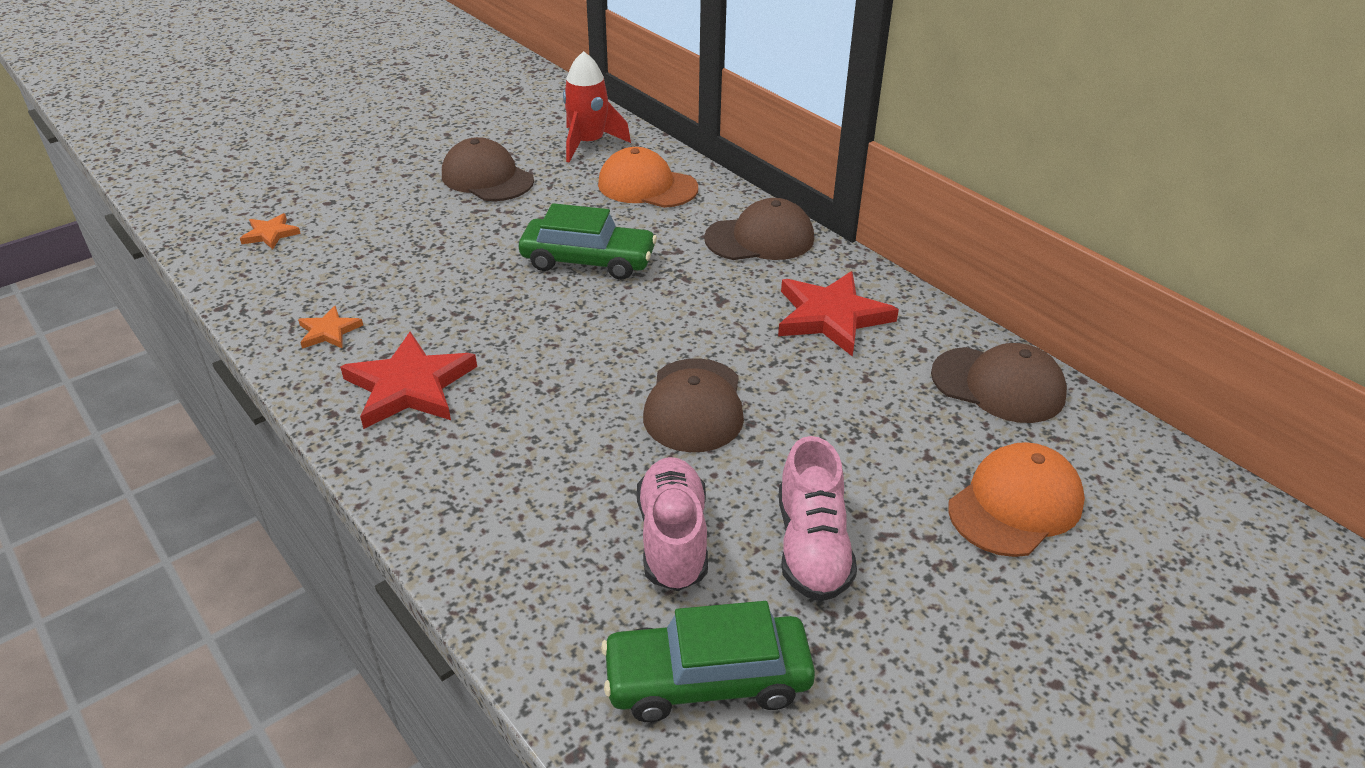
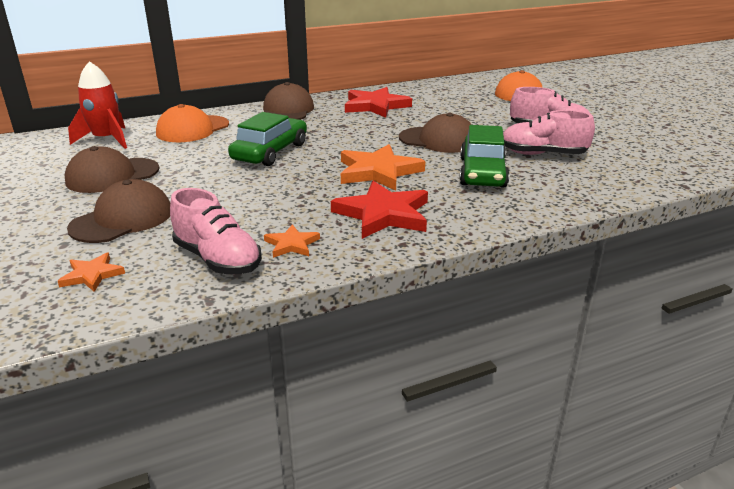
camera: 75 degrees left, 10 degrees down
green car [601,601,815,722] -> green car moved to [460,125,509,188]
brown cap [931,343,1067,423] -> brown cap moved to [67,179,170,243]
none -> pink shoe [170,188,262,274]
none -> orange star [341,144,425,191]

